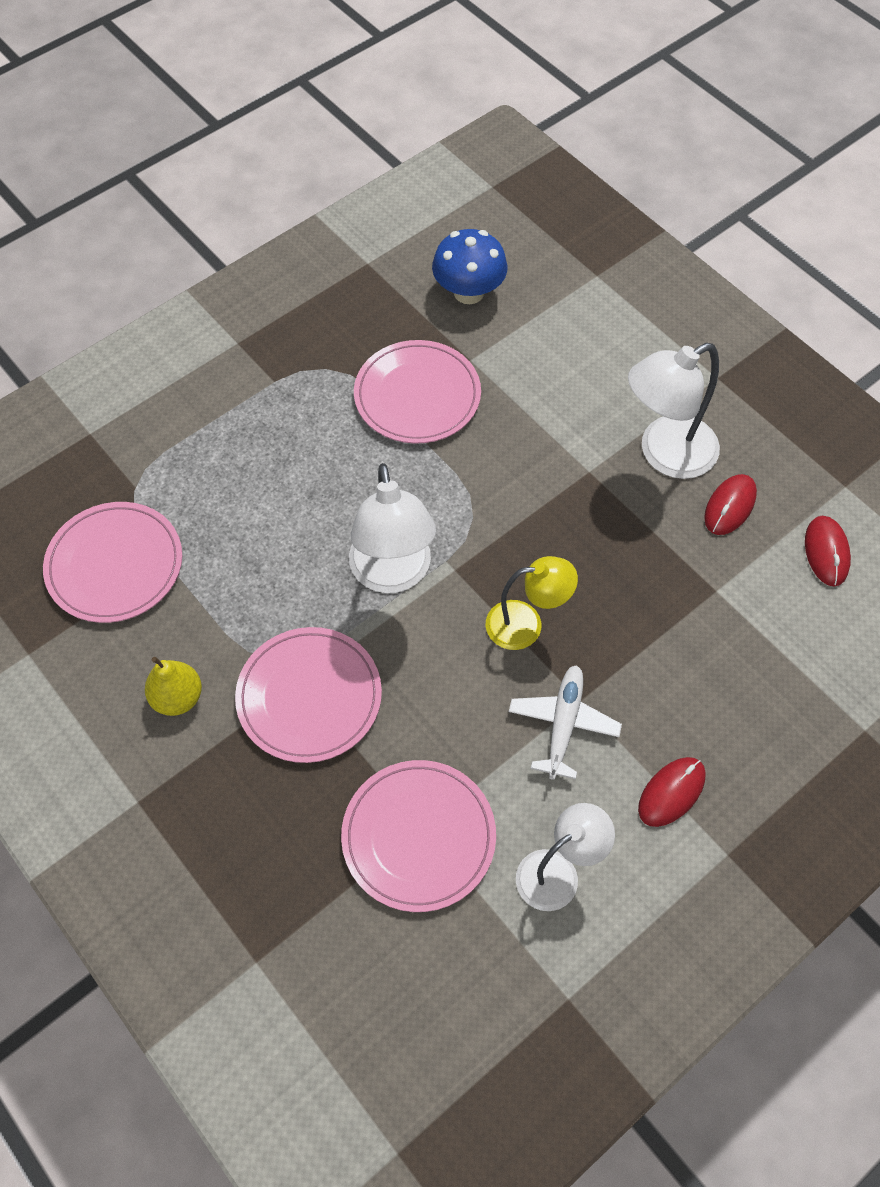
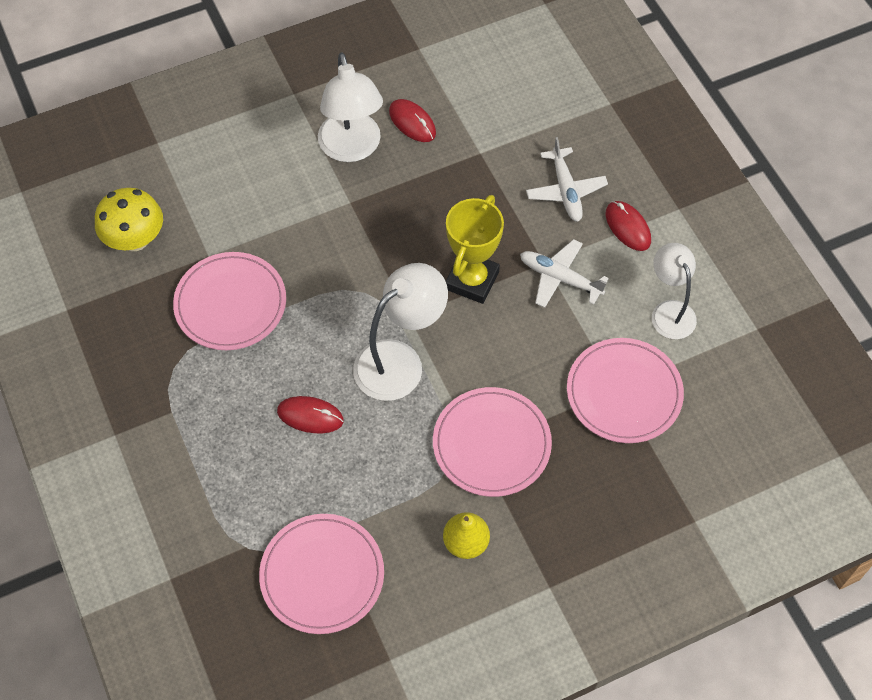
camera: 75 degrees left, 0 degrees up
white lamp [349,463,436,593] -> white lamp turned 45 degrees counterclockwise [353,263,448,401]
blue mushroom [432,229,508,304] -> yellow mushroom [95,188,163,251]
yellow lamp [486,556,578,650] -> yellow trophy [446,195,504,304]
red mouse [805,516,851,587] -> red mouse moved to [277,396,344,433]
none -> white plane [526,137,608,222]

